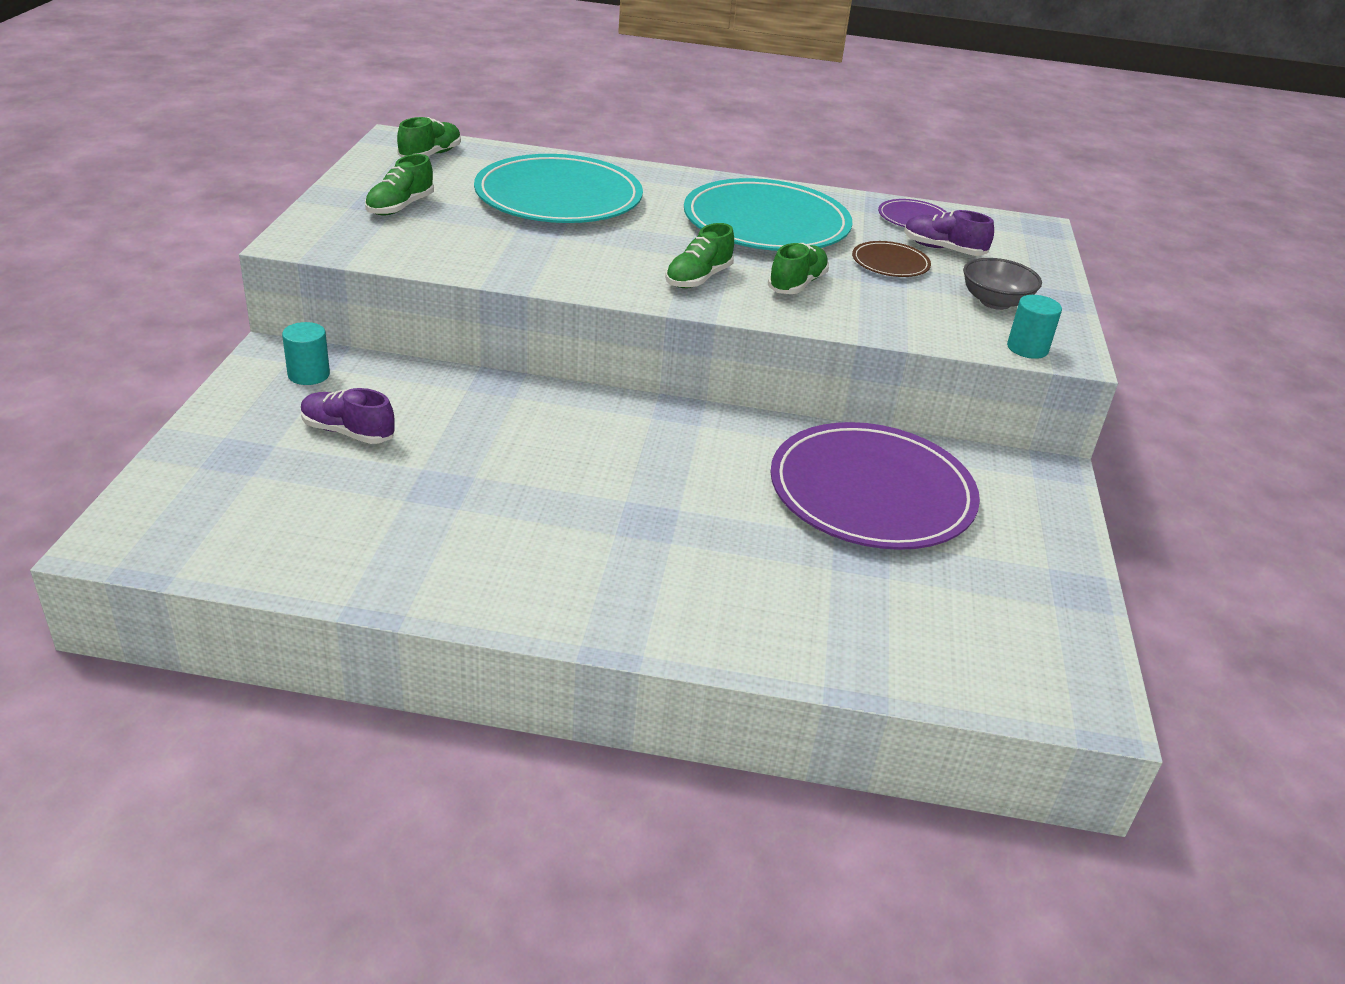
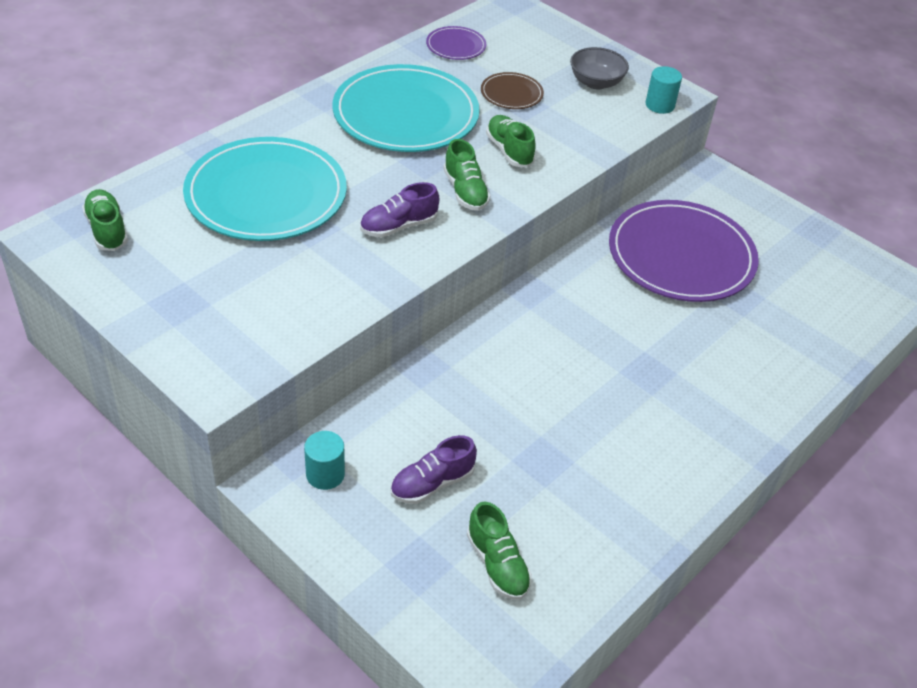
camera: 55 degrees left, 10 degrees up
green shoe [365,154,434,216] -> green shoe moved to [467,502,532,600]
purple shoe [904,210,994,256] -> purple shoe moved to [360,182,439,238]

